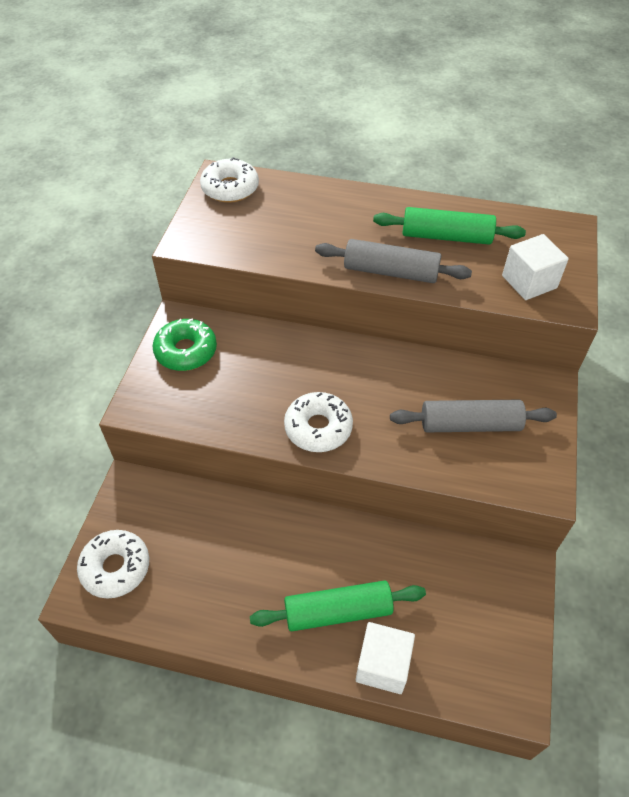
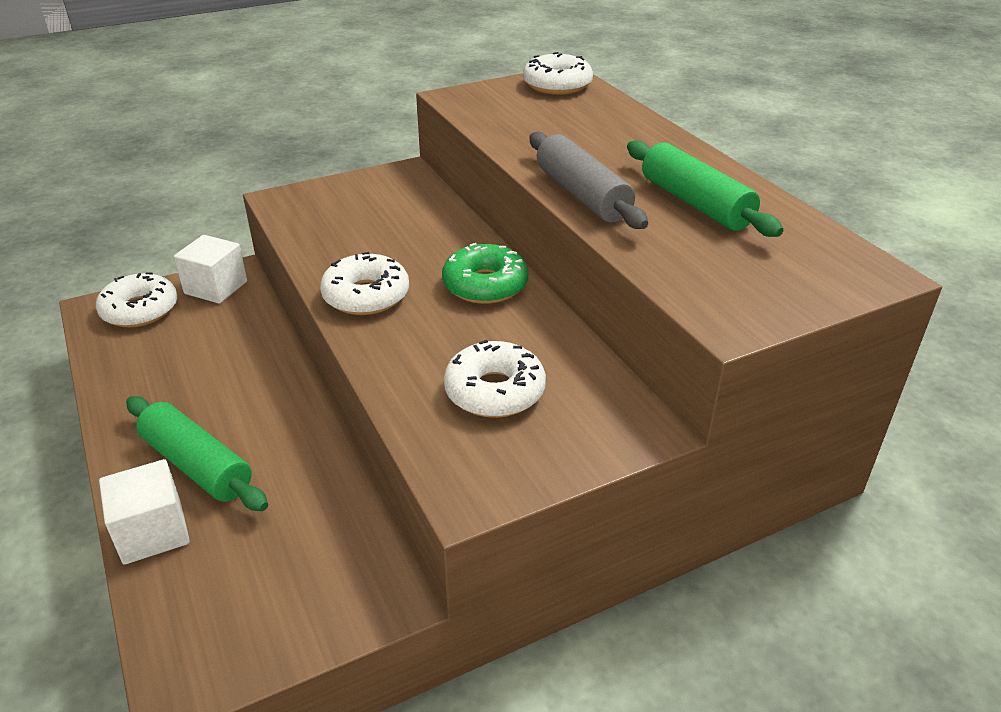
camera: 50 degrees right, 15 degrees down
green donut [153,319,217,371] -> green donut moved to [442,243,528,304]
grey rolling pin [390,400,557,432] -> white donut [444,340,546,418]
white cube [502,234,569,300] -> white cube moved to [174,235,247,304]

